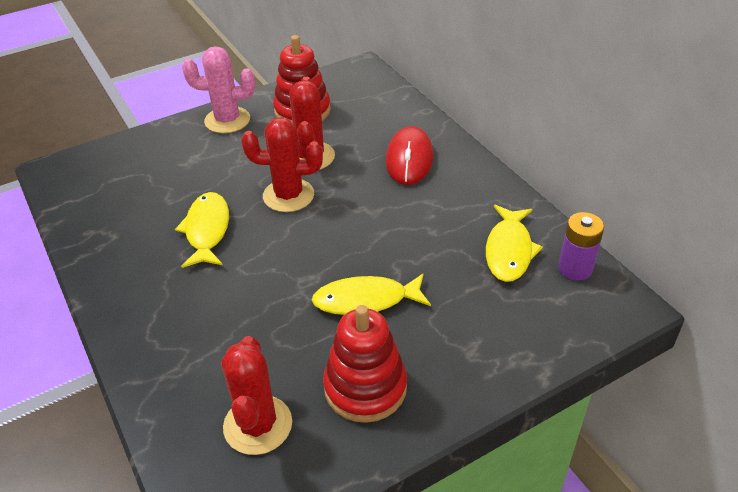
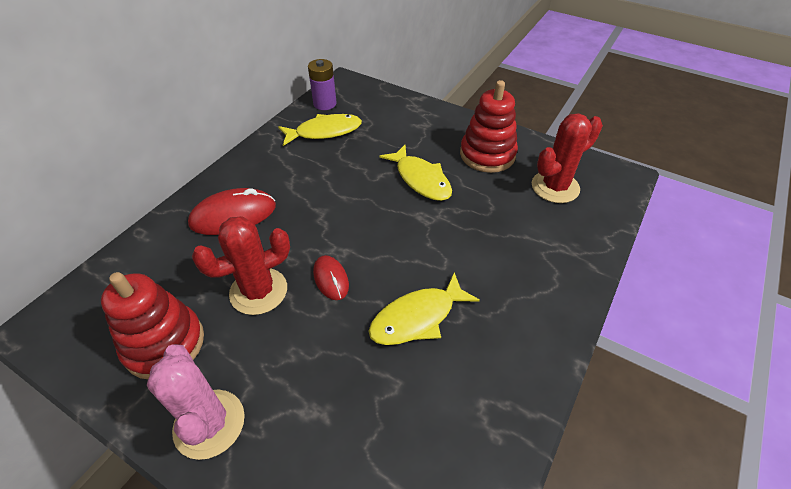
camera: 120 degrees left, 5 degrees up
red cactus [241,117,323,212] -> red mouse [313,255,349,300]

